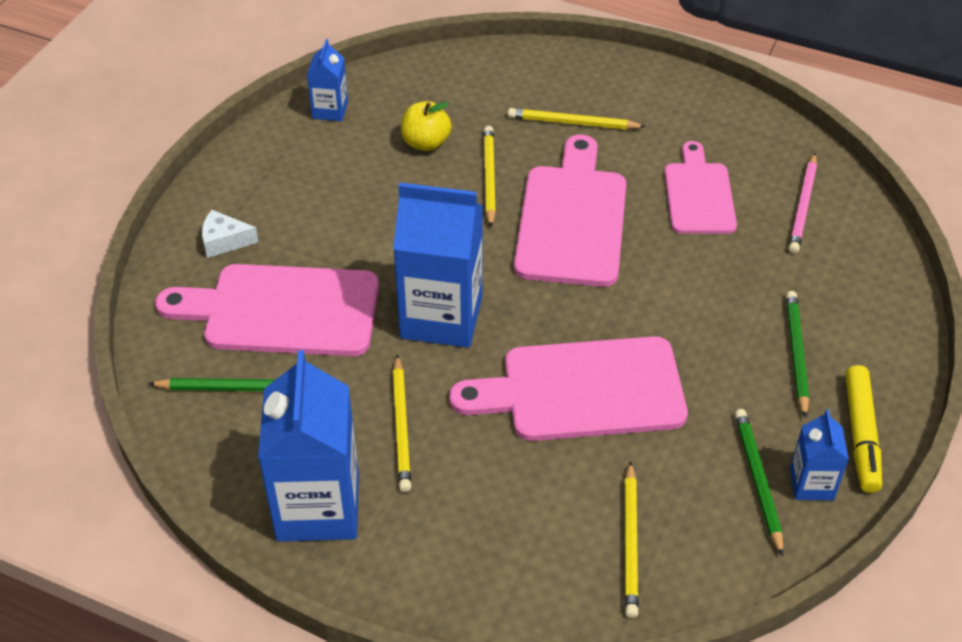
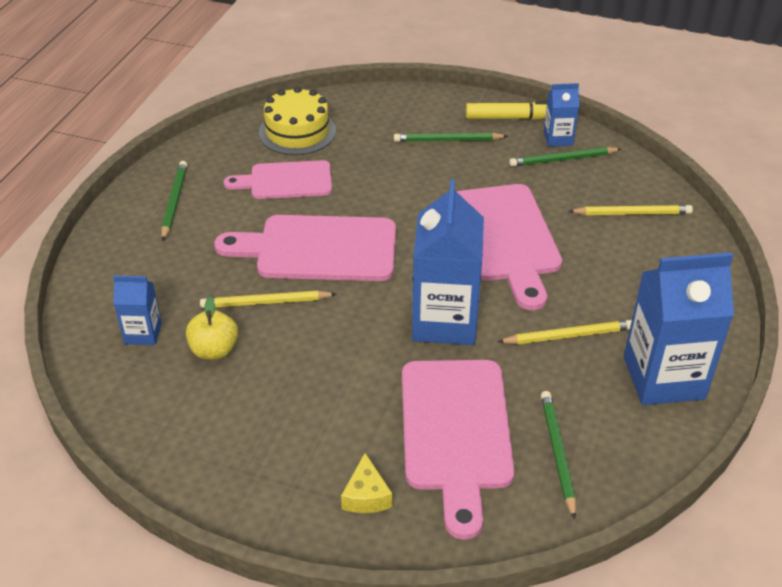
camera: 95 degrees left, 5 degrees down
white cheese [202,210,259,258] -> yellow cheese [341,453,392,513]
blue carton [307,39,348,121] -> blue carton moved to [113,275,162,345]
yellow pencil [508,108,646,129] -> none
pink pencil [789,153,817,254] -> yellow cake [259,86,336,155]
none -> green pencil [161,161,187,241]

